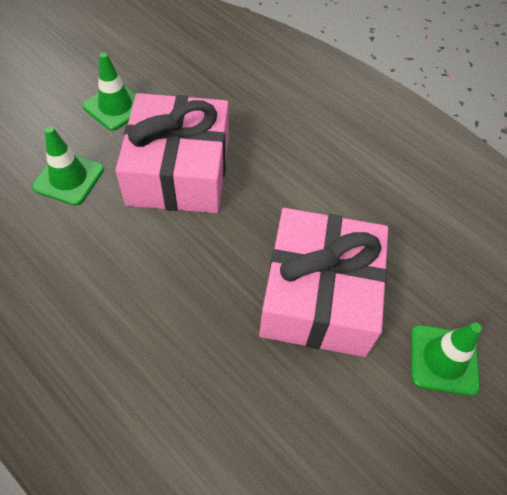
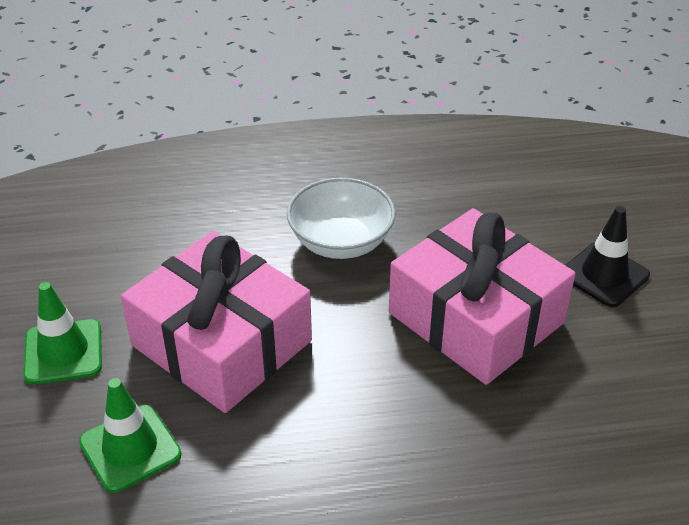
camera: 50 degrees left, 15 degrees down
green traffic cone [411,323,482,396] -> black traffic cone [565,206,650,307]
none -> white bowl [287,178,396,259]

